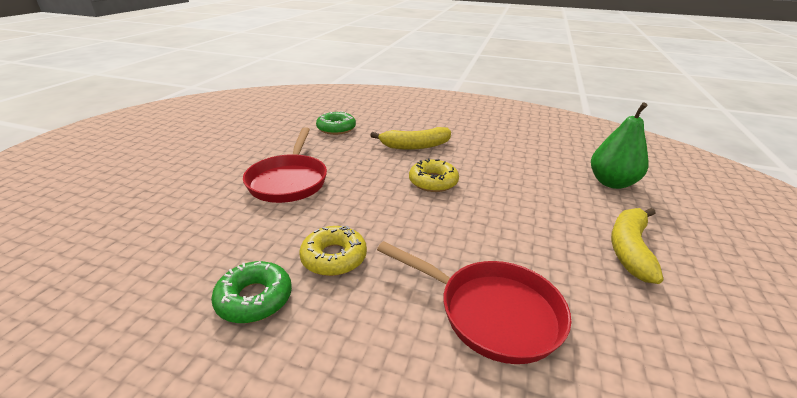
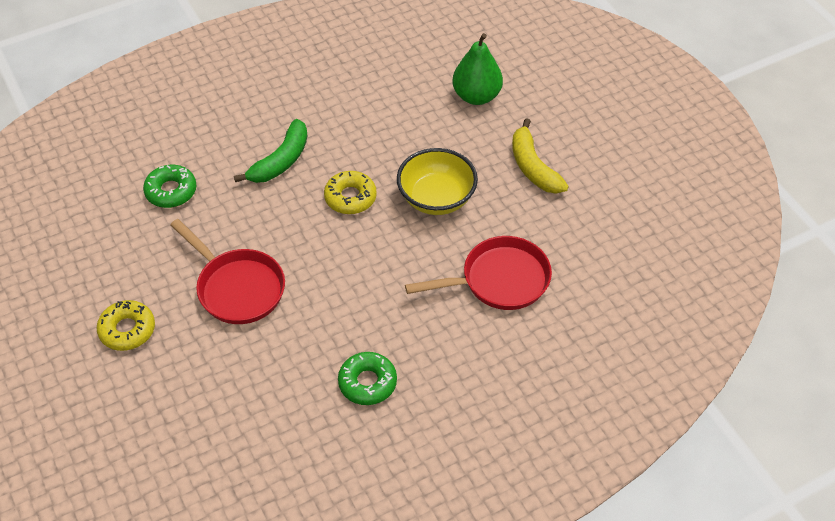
camera: 45 degrees left, 20 degrees up
yellow donut [299,226,367,276] -> yellow donut moved to [96,300,155,351]
yellow banana [370,127,451,150] -> green banana [234,119,308,183]
none -> yellow bowl [397,148,478,215]

